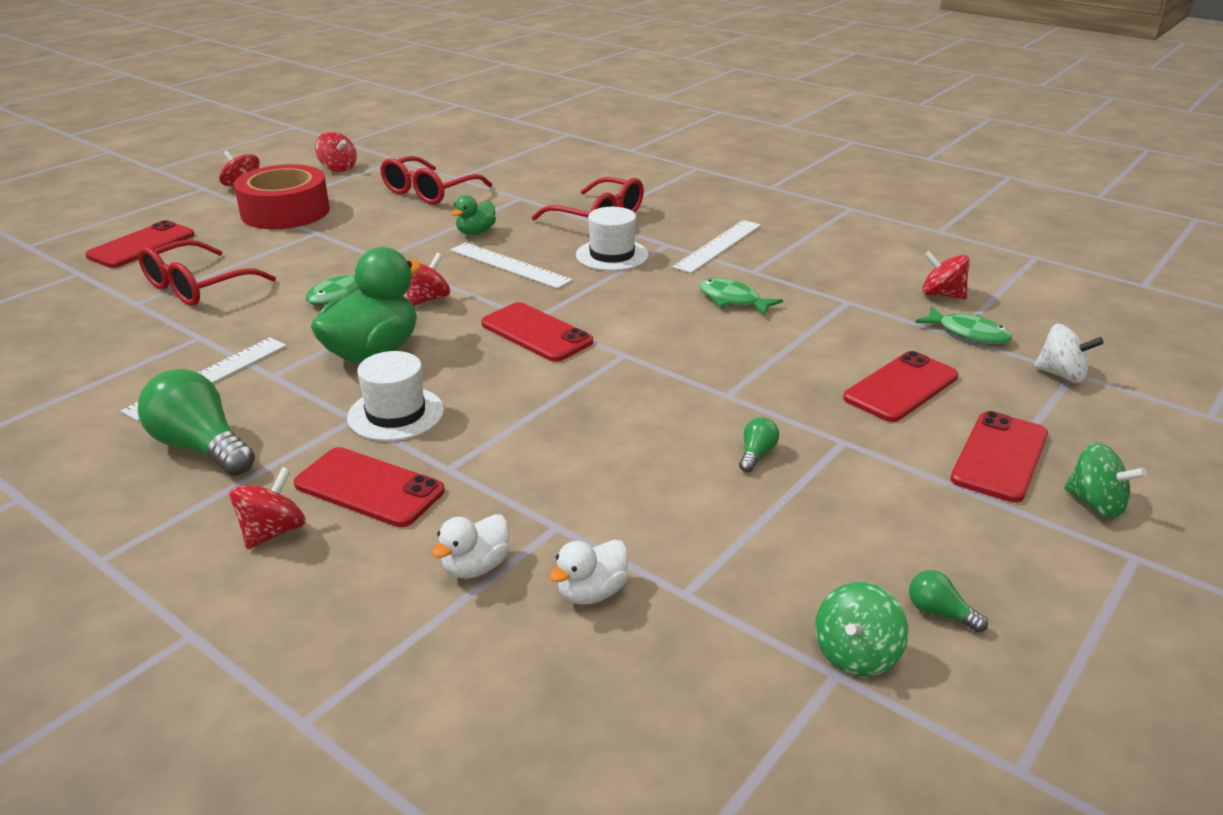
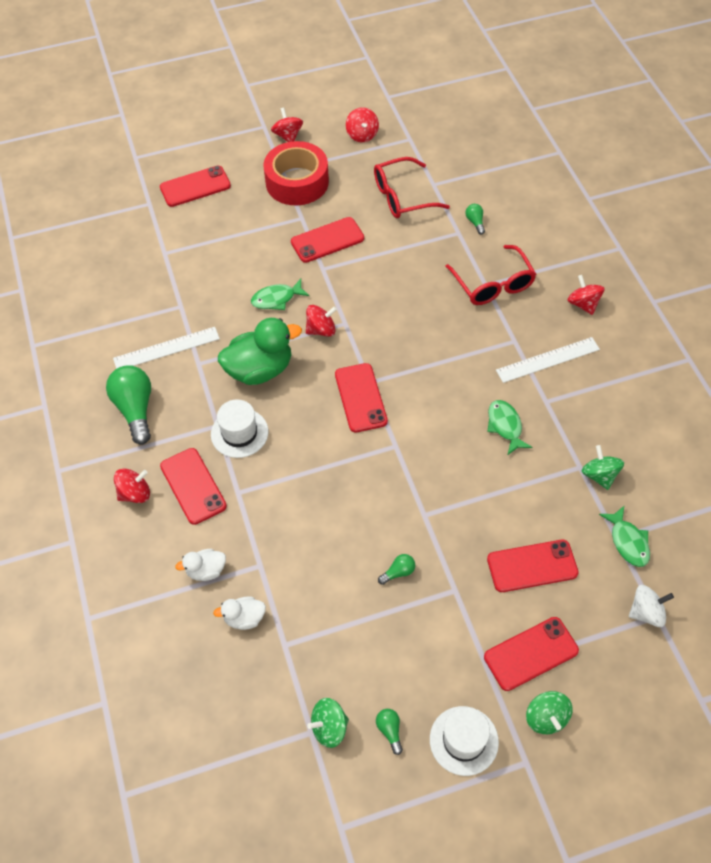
camera: 35 degrees right, 25 degrees up
red glasses [138,240,276,306] -> none
white ruler [450,242,573,289] -> none
green duck [451,195,496,235] -> none
white hat [576,207,649,271] -> white hat moved to [430,706,499,776]
red spinning top [922,251,970,299] -> red spinning top moved to [567,275,605,315]
white spinning top [1034,324,1104,383] -> white spinning top turned 75 degrees counterclockwise [629,585,674,627]
none -> red phone [291,217,364,263]
none -> green light bulb [466,204,485,234]
none -> green spinning top [582,445,624,490]

